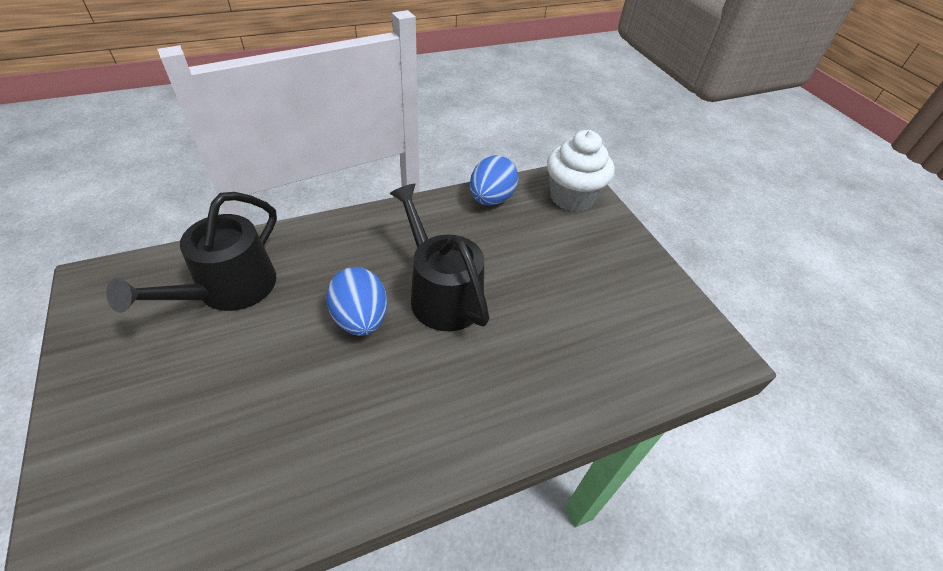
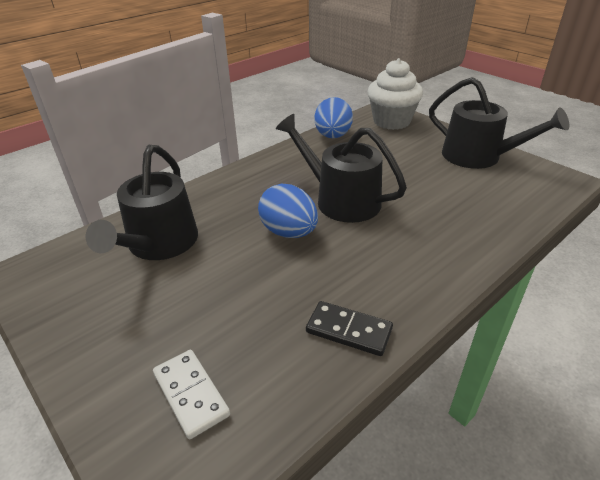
camera: 15 degrees left, 10 degrees down
none -> white domino [153,350,230,439]
none -> black domino [306,301,393,356]
none -> black watering can [429,77,569,169]

